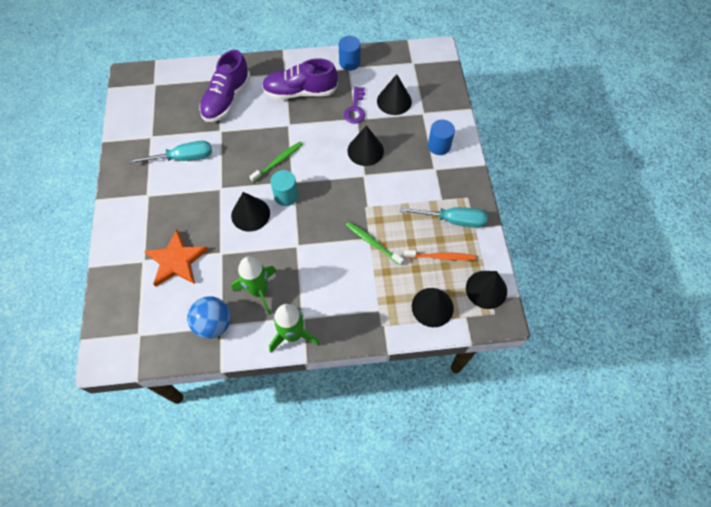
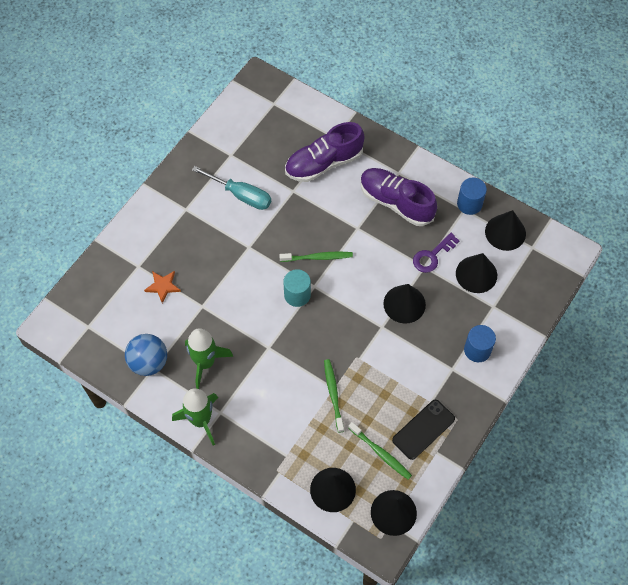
camera: 40 degrees right, 0 degrees up
orange star [144,229,208,287] -> orange star [144,271,181,303], size x0.56
black cone [231,192,270,232] -> black cone moved to [485,210,526,251]
turquoise screwdriver [400,207,487,228] -> black phone [392,400,455,460]
orange toothbrush [404,250,476,261] -> green toothbrush [348,422,412,479]

